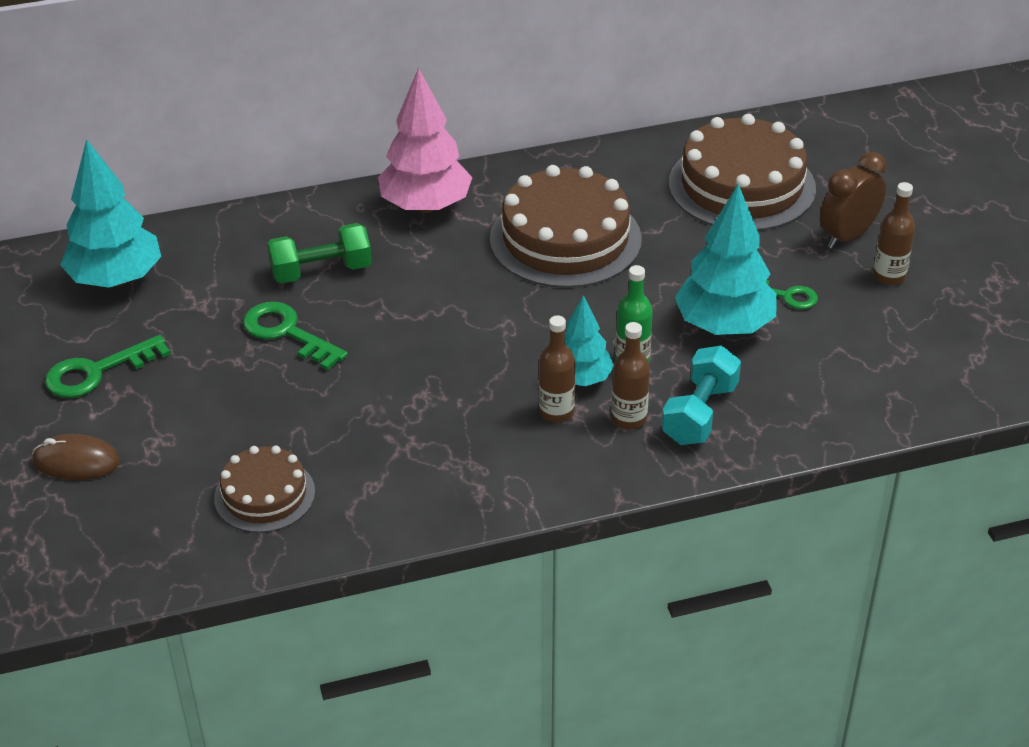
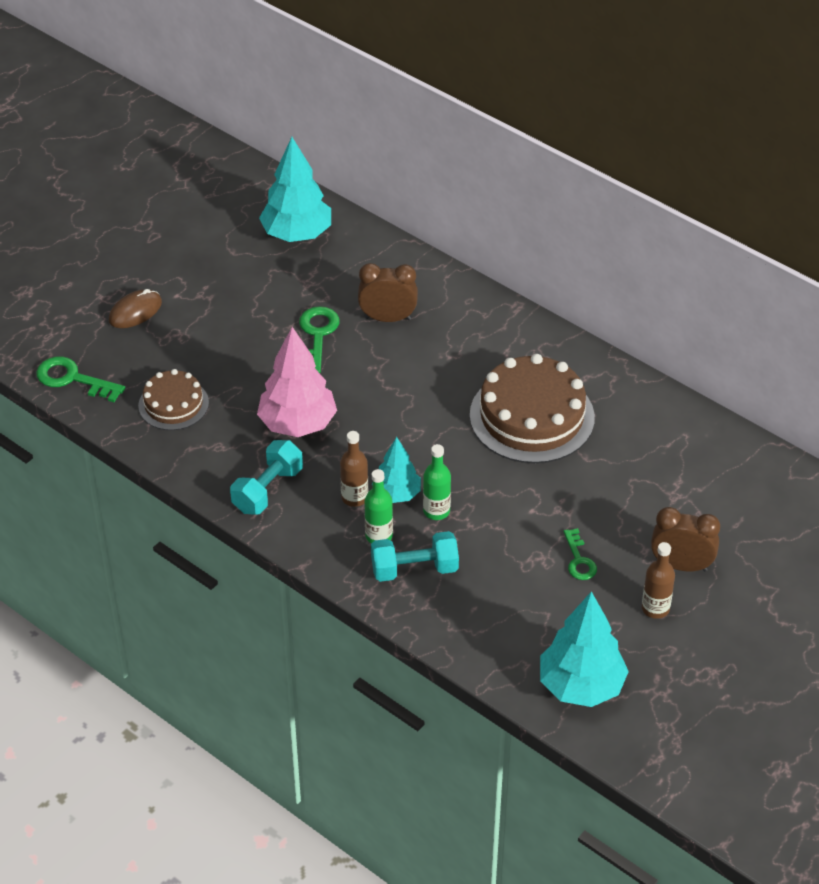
camera: 55 degrees right, 5 degrees up
brown mouse [32,434,120,480] -> brown mouse turned 75 degrees clockwise [109,289,162,328]
green key [45,335,171,398] -> green key moved to [36,356,125,402]
green dumbbell [267,223,372,284] -> brown clock [358,263,418,322]
pink tree [378,68,473,213] -> pink tree moved to [257,327,337,437]
brown bottle [611,322,650,429] -> green bottle [364,469,393,544]
brown cake [669,114,816,231] -> none
turquoise tree [674,184,777,335] -> turquoise tree moved to [540,591,629,707]
none -> turquoise dumbbell [230,440,303,515]

